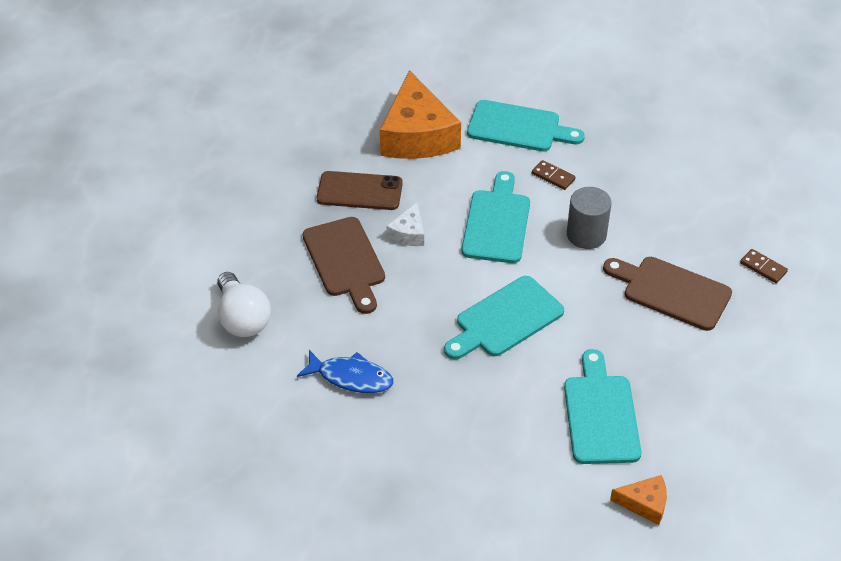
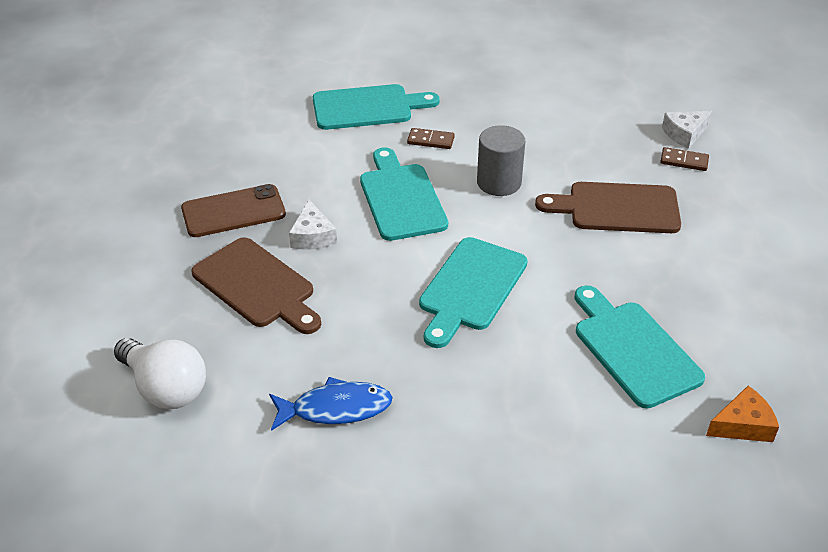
camera: 25 degrees left, 5 degrees down
orange cheese [380,70,461,159] -> none
none -> white cheese [662,111,712,149]

